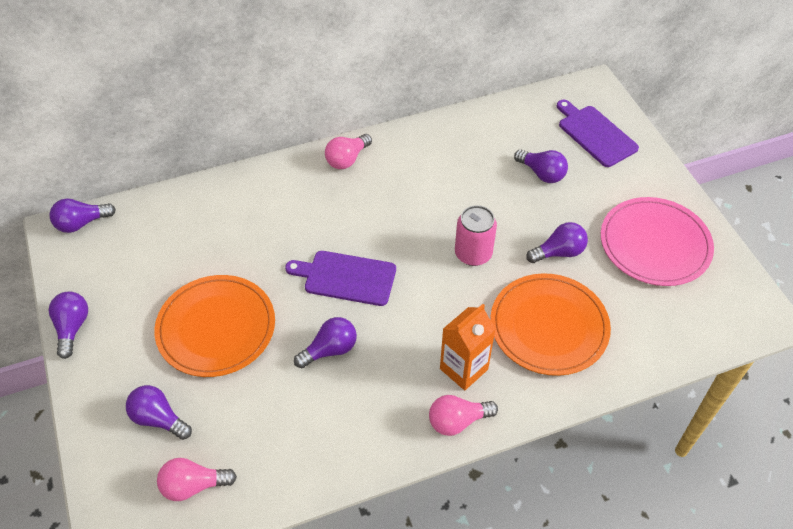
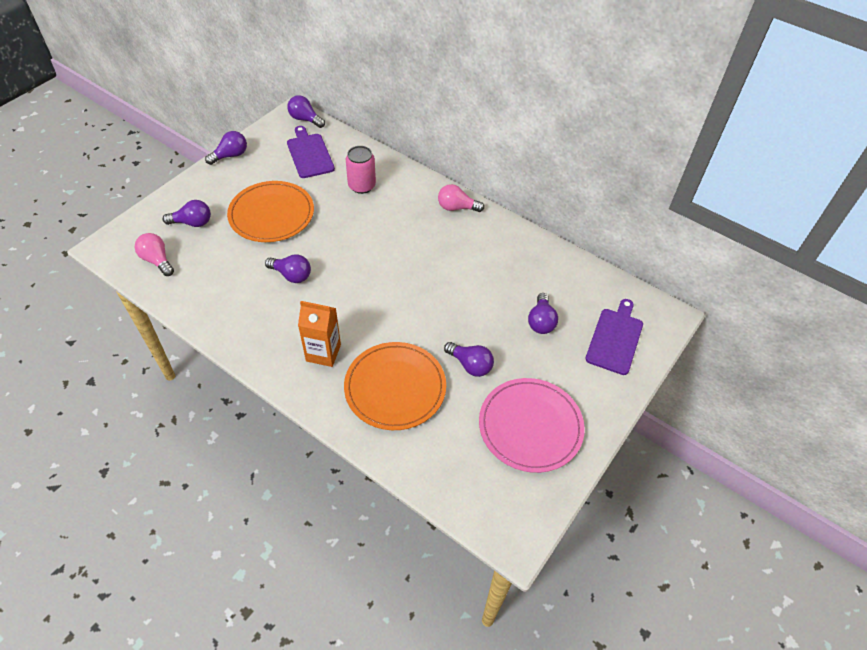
camera: 55 degrees right, 0 degrees up
purple light bulb [126,385,192,440] -> purple light bulb turned 90 degrees clockwise [163,200,211,227]
purple cutting board [285,251,396,306] -> purple cutting board moved to [287,126,335,178]
pink light bulb [429,395,498,436] -> none
pink can [455,205,497,266] -> pink can moved to [346,146,376,194]

